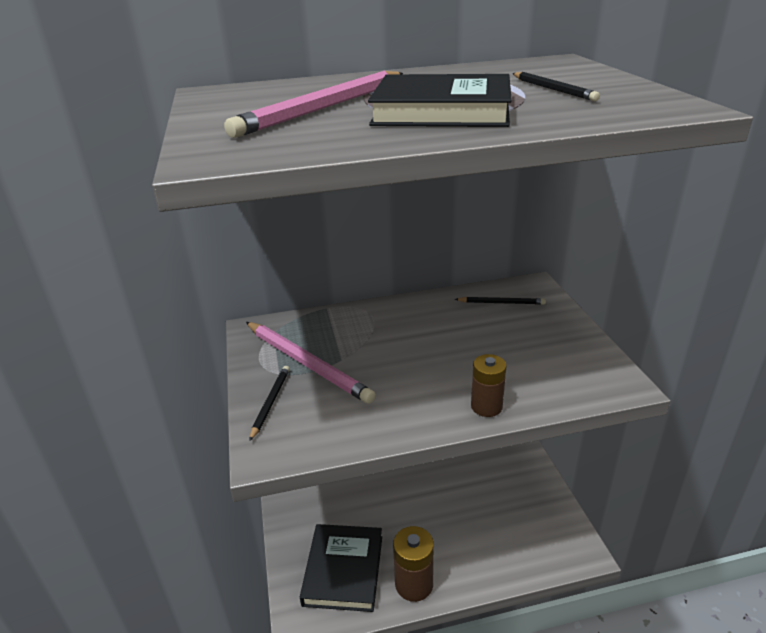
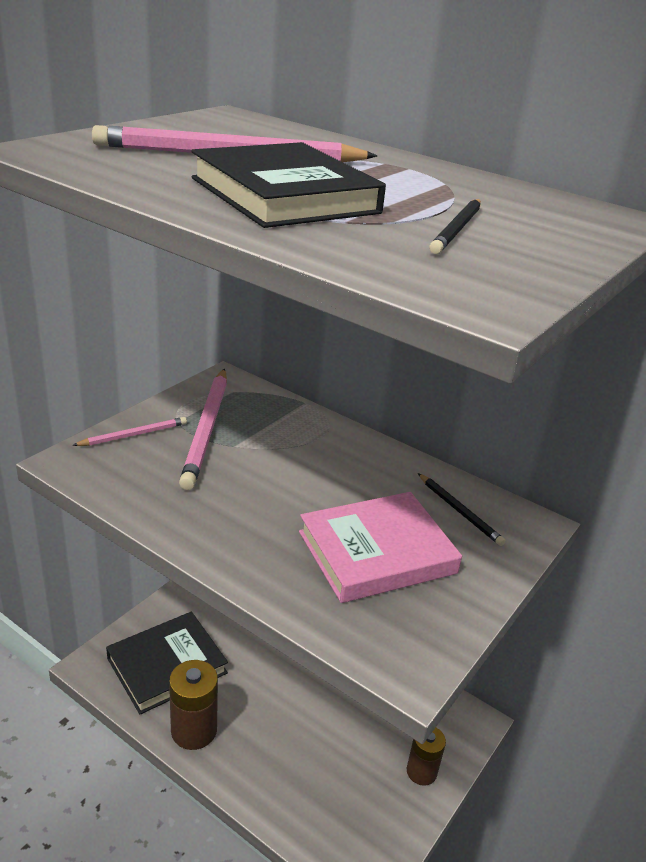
camera: 45 degrees right, 0 degrees up
black pencil [249,366,290,441] -> pink pencil [72,417,187,446]
brown battery [471,354,507,417] -> brown battery moved to [407,728,446,786]
none -> pink book [299,492,462,603]

